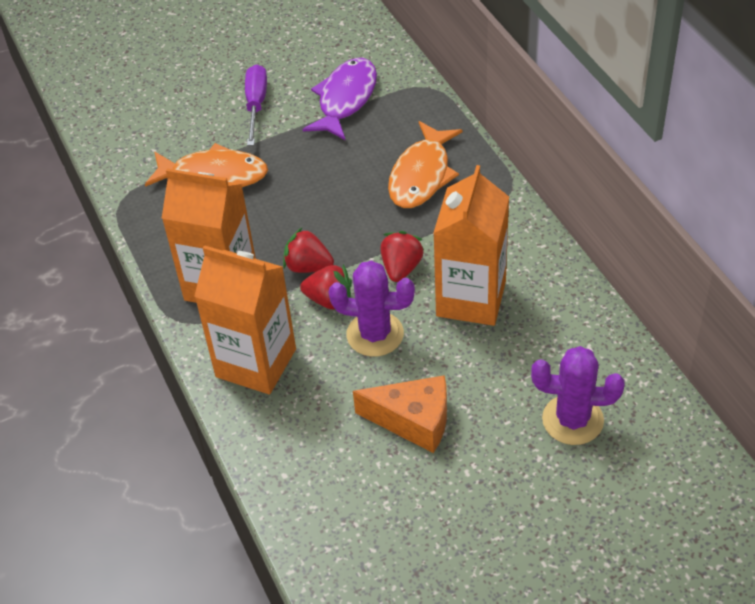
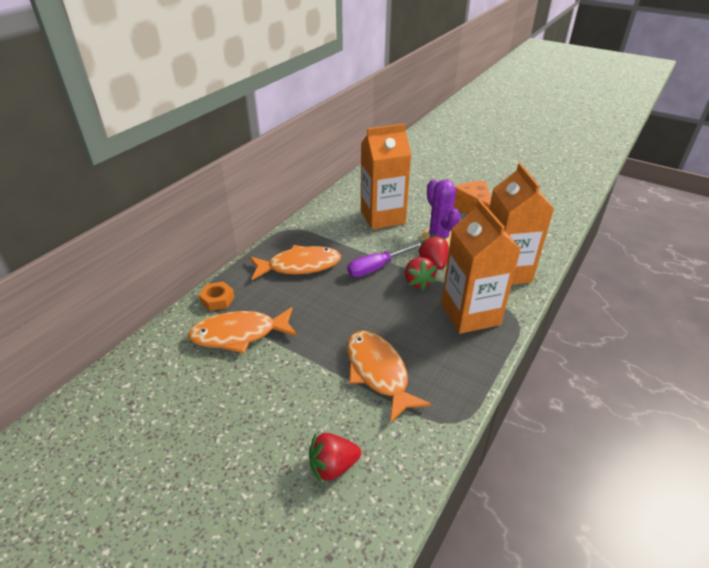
camera: 125 degrees left, 10 degrees down
purple screwdriver [245,64,267,146] -> purple screwdriver moved to [347,242,422,277]
purple fish [303,58,377,140] -> orange fish [188,307,297,354]
red strawberry [381,231,424,282] -> red strawberry moved to [309,432,361,484]
purple cactus [531,346,625,445] -> none
none -> orange nut [199,281,234,311]

